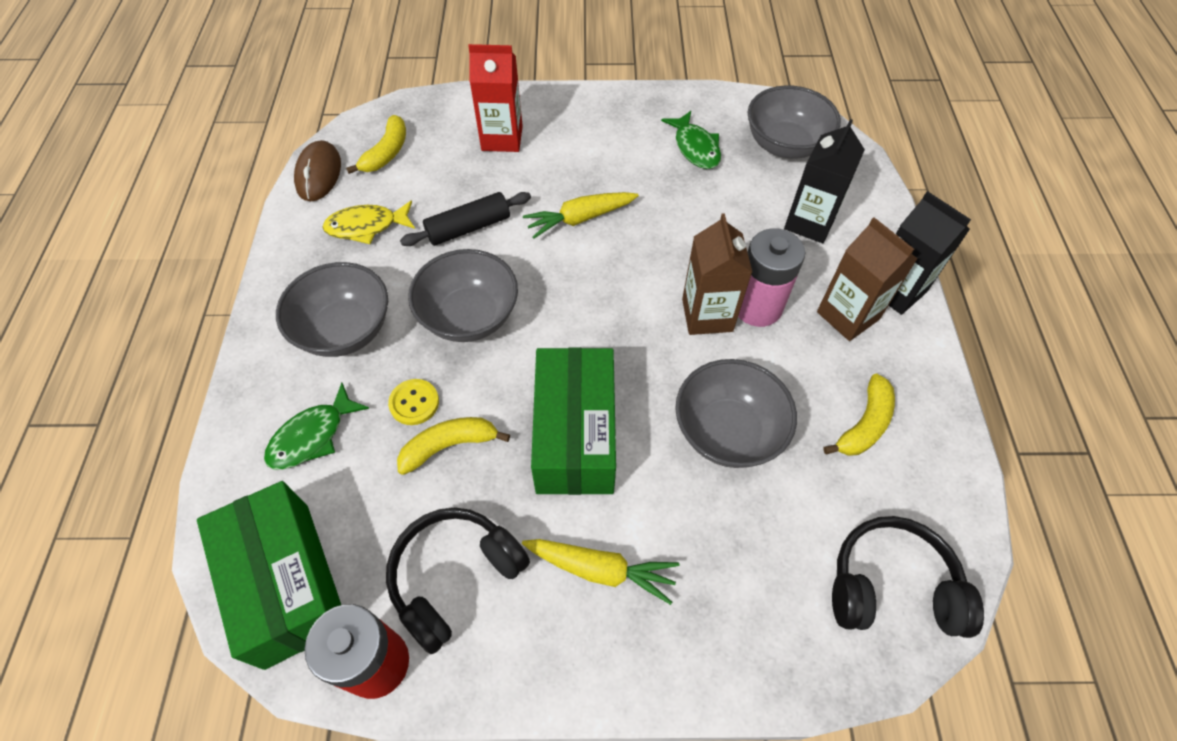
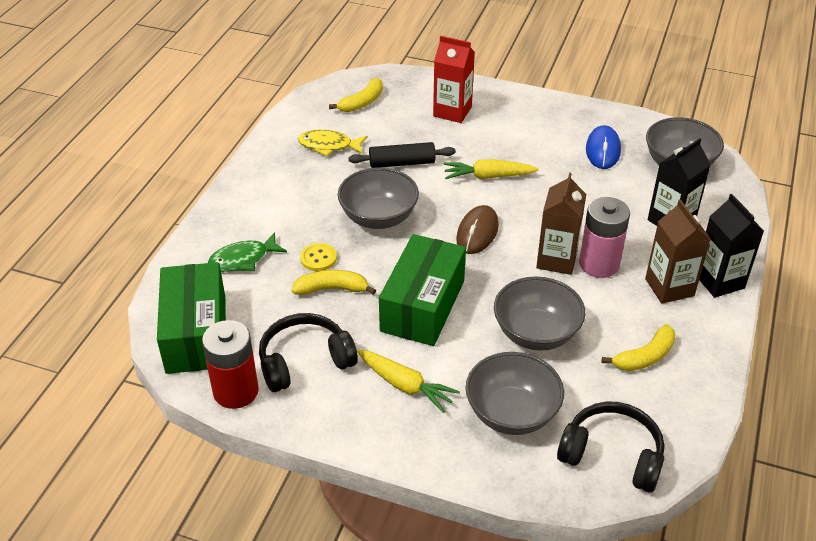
camera: 20 degrees right, 15 degrees down
grey bowl [276,262,388,357] -> grey bowl moved to [466,352,564,435]
brown mouse [294,140,341,201] -> brown mouse moved to [456,205,499,254]
green fish [661,111,721,169] -> blue mouse [586,125,621,169]

